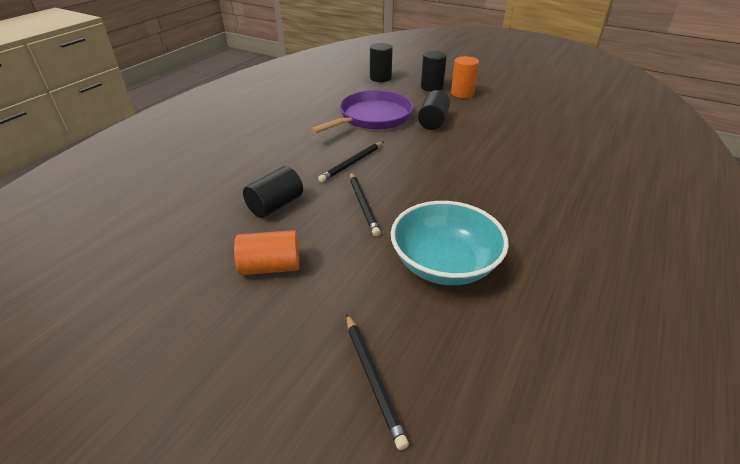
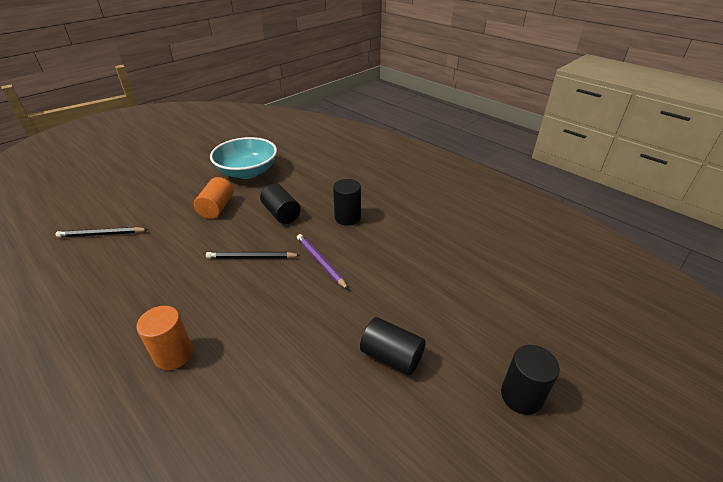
camera: 105 degrees right, 0 degrees up
purple pan [310,90,414,134] -> none
black pencil [318,142,383,182] -> purple pencil [297,234,349,290]
black cylinder [370,43,393,82] -> black cylinder moved to [333,179,361,226]
turquoise bowl [391,201,509,285] -> turquoise bowl moved to [210,137,277,179]
orange cylinder [451,56,479,98] -> orange cylinder moved to [136,306,193,370]

